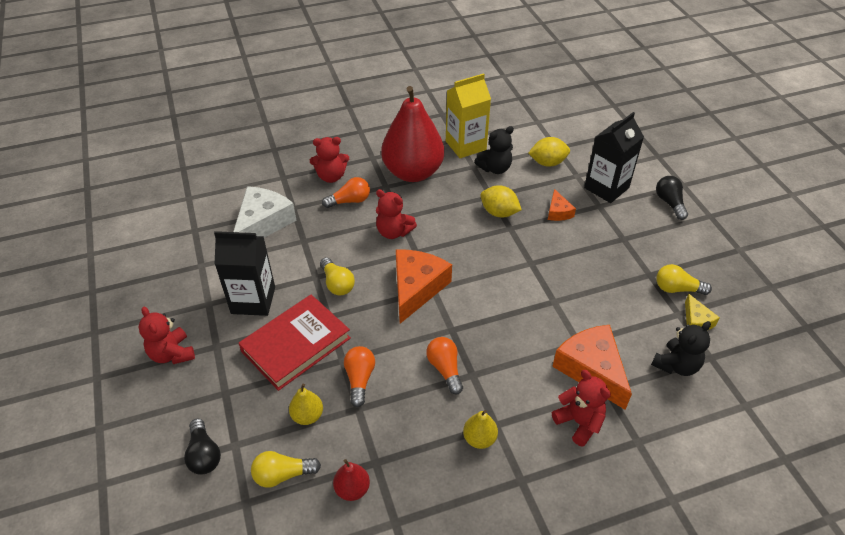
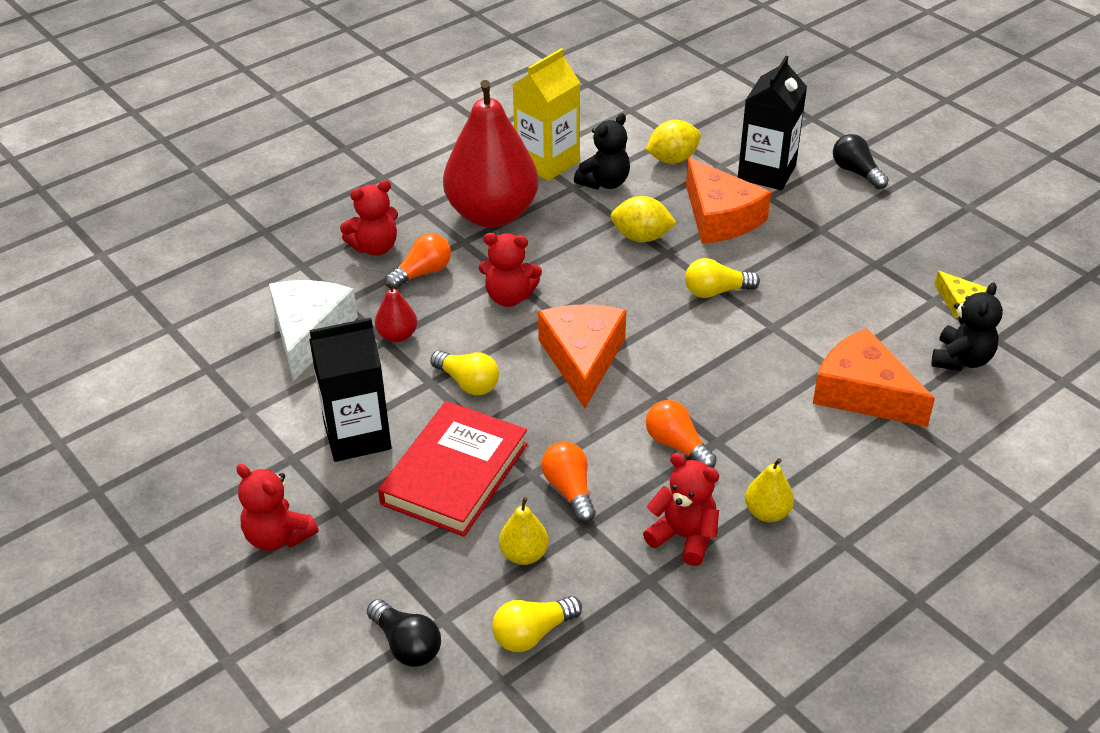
camera: 20 degrees left, 5 degrees down
red pear [333,459,370,501] -> red pear moved to [375,281,417,342]
orange cheese [548,189,576,221] -> orange cheese [686,158,771,244], size x1.99
red teddy bear [552,370,611,447] -> red teddy bear moved to [643,453,719,566]
yellow light bulb [656,264,712,295] -> yellow light bulb moved to [685,258,760,298]

